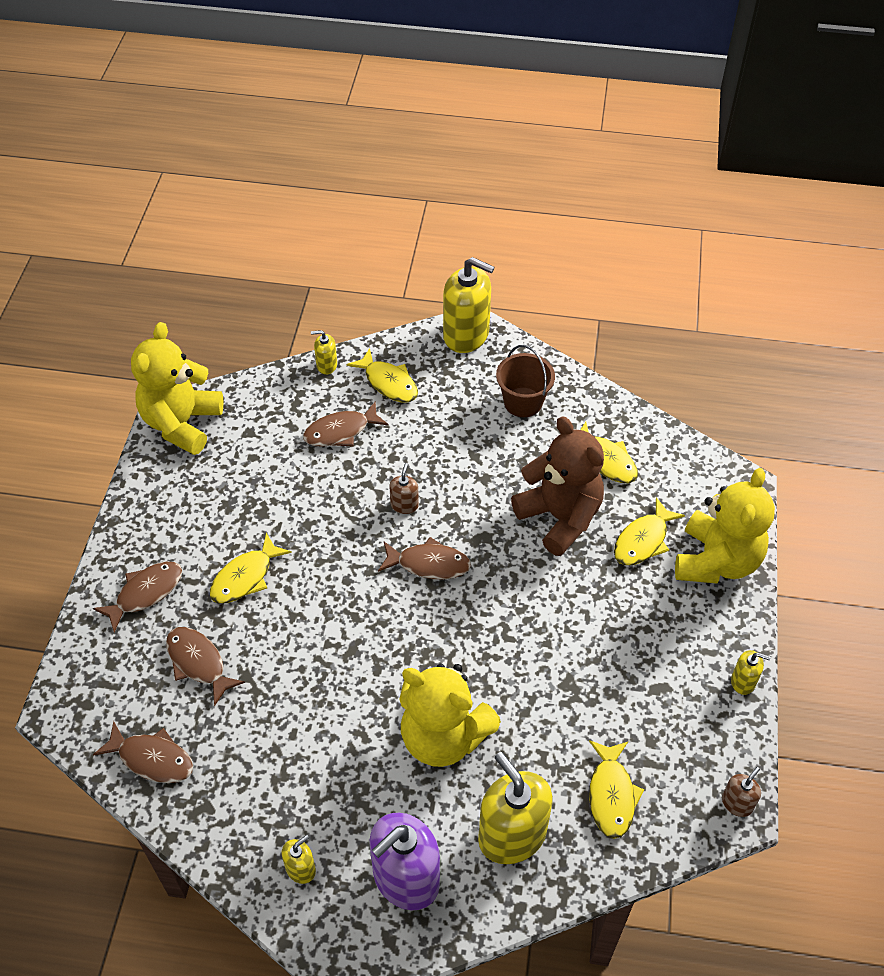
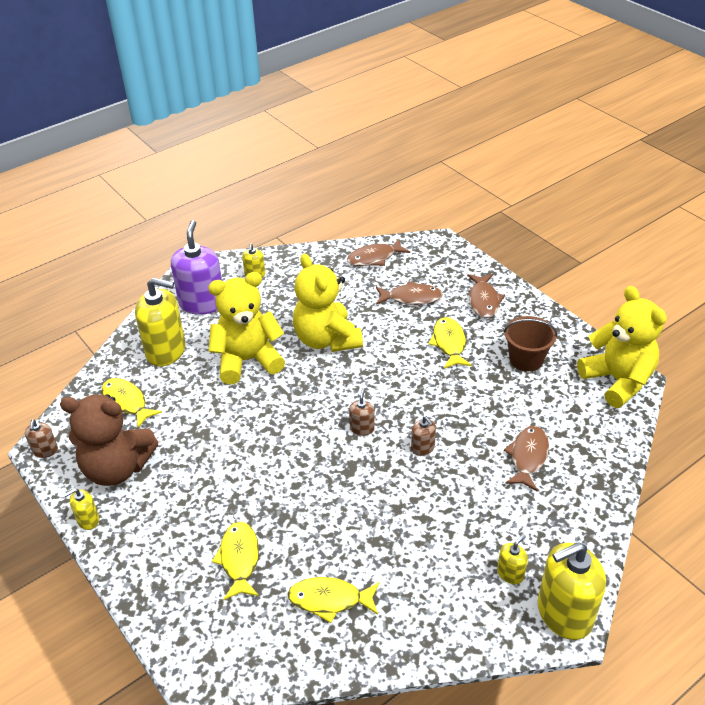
camera: 135 degrees right, 10 degrees down
yellow soap dispenser [311,330,337,375] -> yellow soap dispenser moved to [497,534,528,584]
yellow fish [347,348,418,403] -> none
brown fish [378,537,471,580] -> brown soap dispenser [349,388,375,436]
brown bucket [496,345,555,417] -> brown bucket moved to [504,316,557,372]
brown teddy bear [511,416,604,556] -> brown teddy bear moved to [60,394,158,486]
yellow teddy bear [675,468,775,583] -> yellow teddy bear moved to [293,253,363,352]

